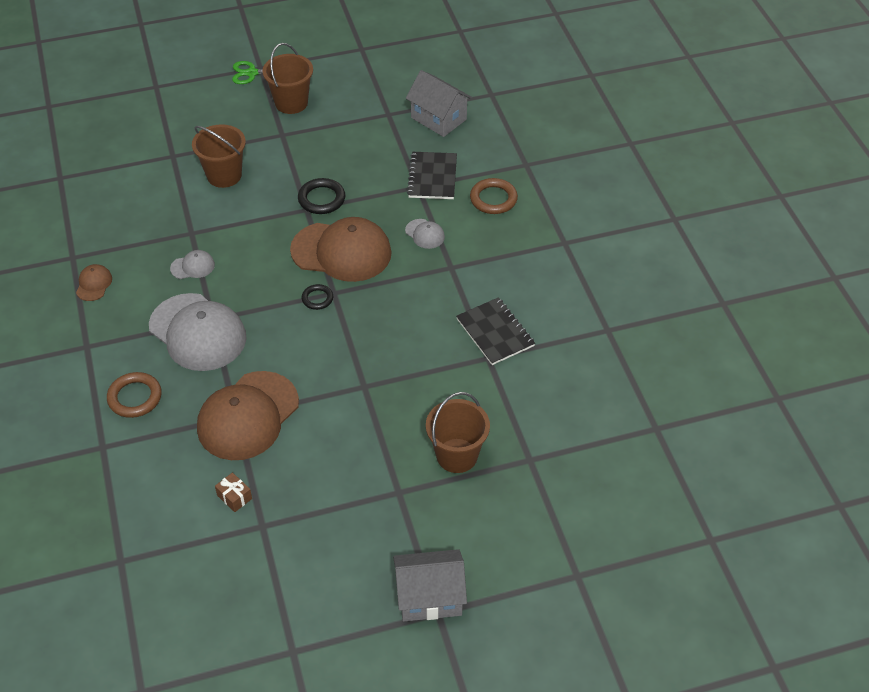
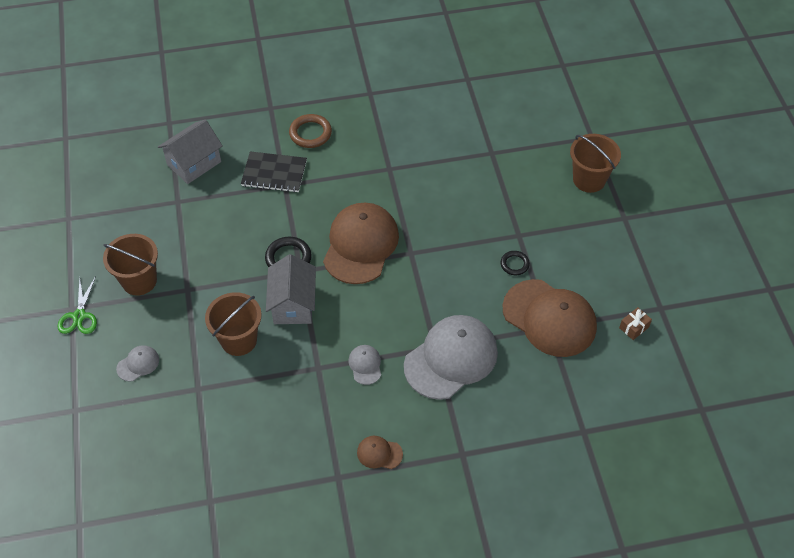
camera: 85 degrees left, 5 degrees up
brown ring [107,372,162,418] -> none
black ring [302,284,333,310] -> black ring moved to [501,251,530,275]
grey house [393,549,467,622] -> grey house moved to [266,254,316,324]
grey cap [405,219,445,249] -> grey cap moved to [116,345,159,381]
black notebook [456,297,535,365] -> none

